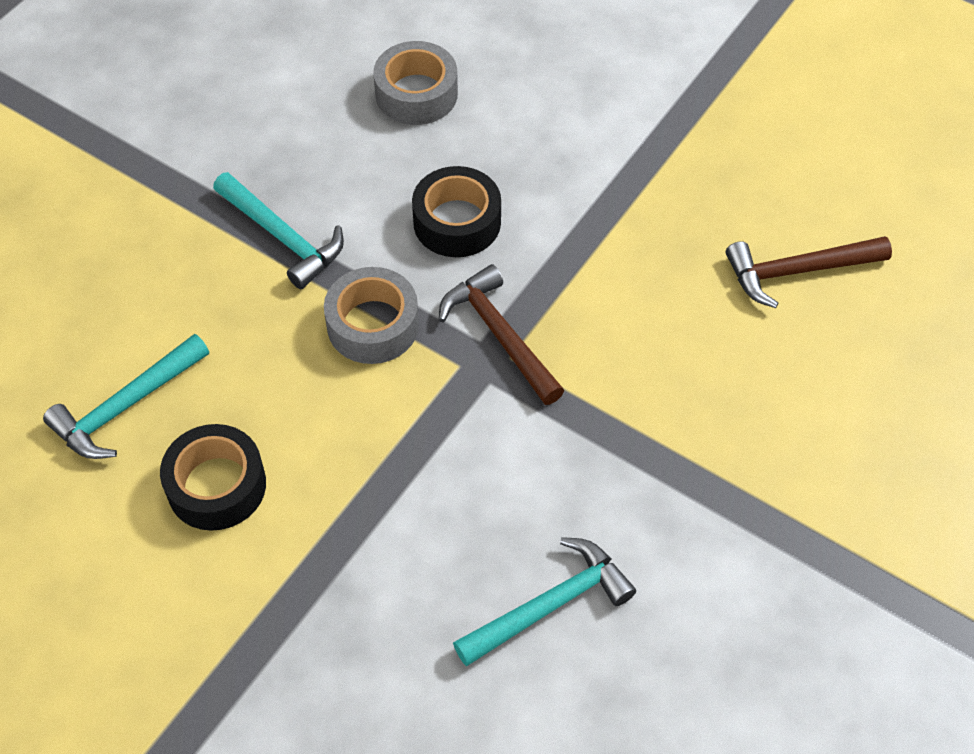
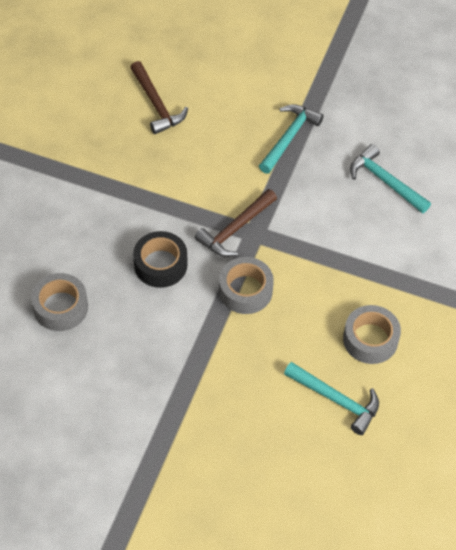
camera: 105 degrees left, 0 degrees up
black tape [160,424,266,531] -> grey tape [343,305,401,364]
turquoise hammer [213,172,344,289] -> turquoise hammer moved to [259,104,324,174]

